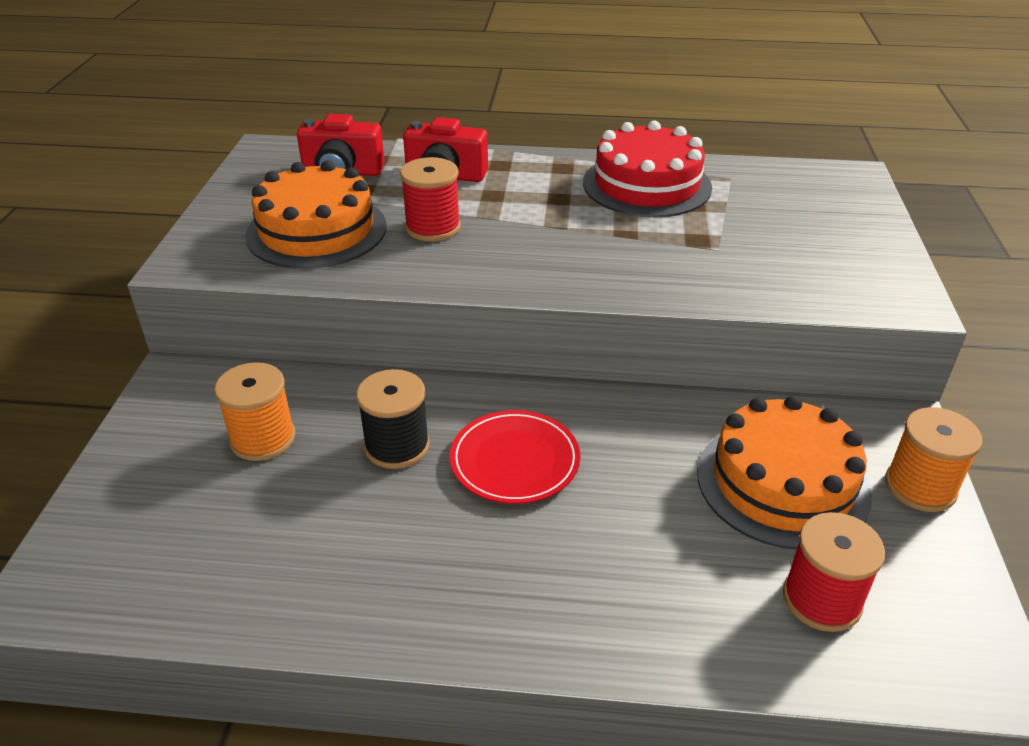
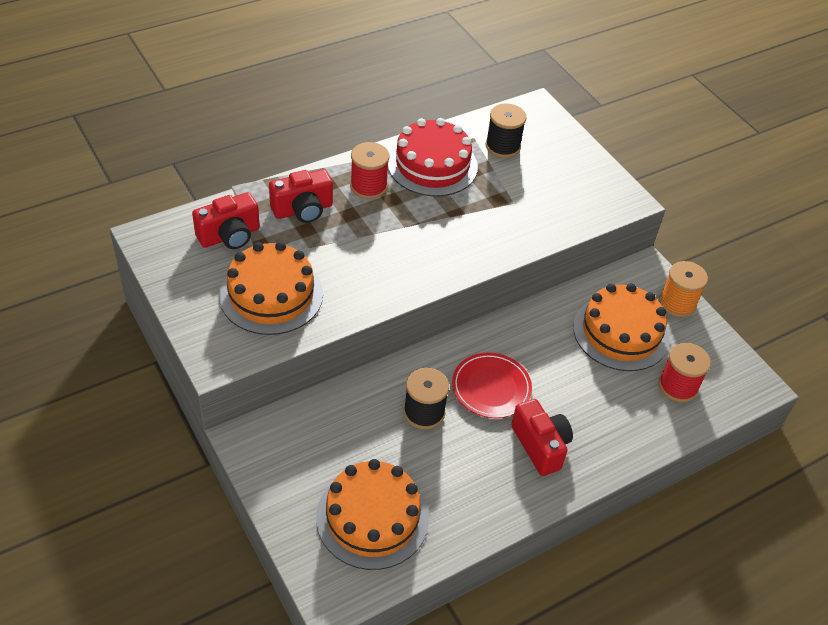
camera: 40 degrees left, 10 degrees up
orange spool [215,362,295,461] -> none
red spool [400,157,461,241] -> red spool moved to [350,142,389,199]
none -> orange cake [316,459,429,570]
none -> black spool [485,103,526,158]
none -> red camera [511,399,573,476]

